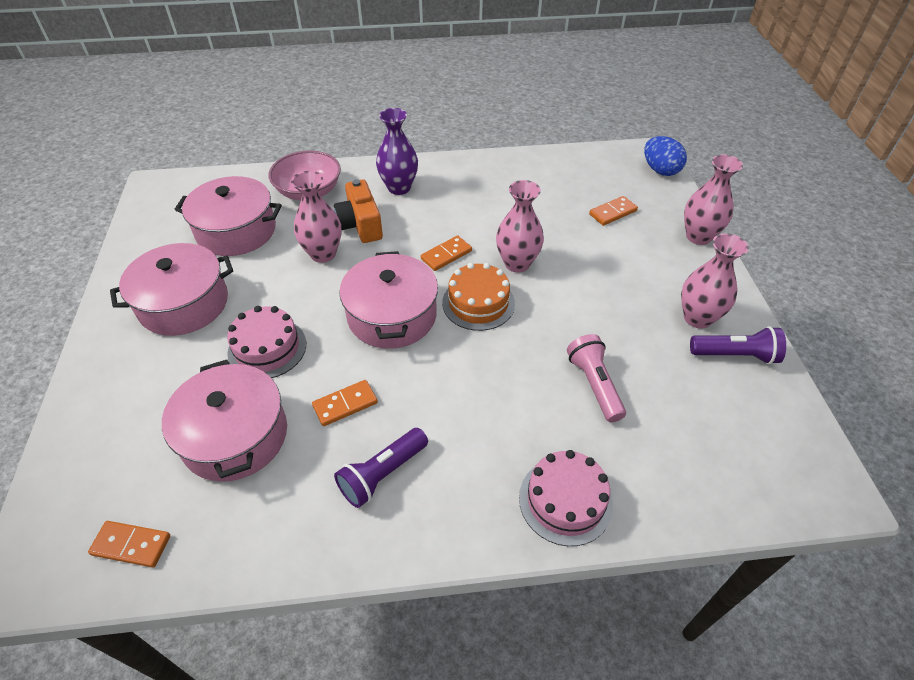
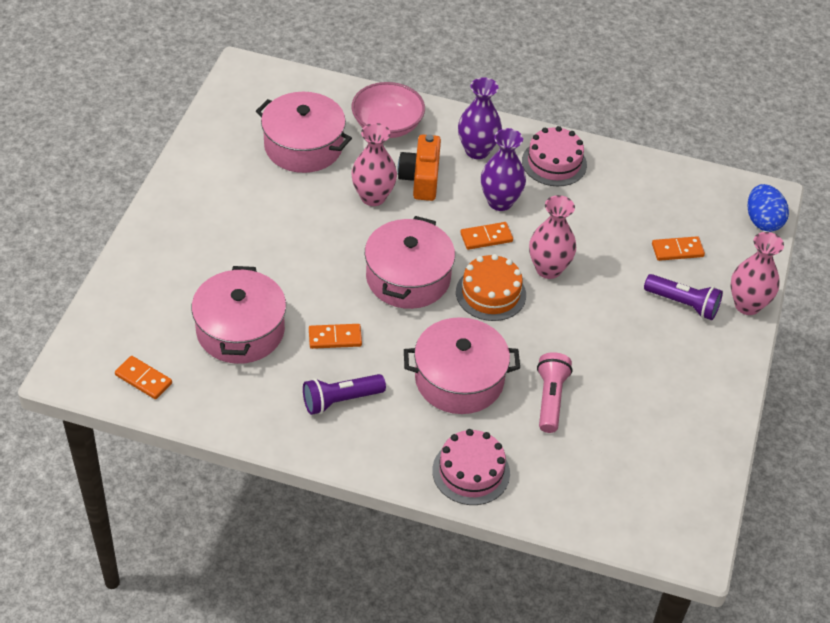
camera: 20 degrees right, 0 degrees up
pink pot [110,243,233,336] -> pink pot moved to [404,317,520,414]
pink cake [227,306,306,378] -> pink cake moved to [522,126,587,186]
pink vase [681,233,749,329] -> none
purple flashlight [690,326,786,364] -> purple flashlight moved to [644,274,723,320]
none -> purple vase [481,128,526,211]

